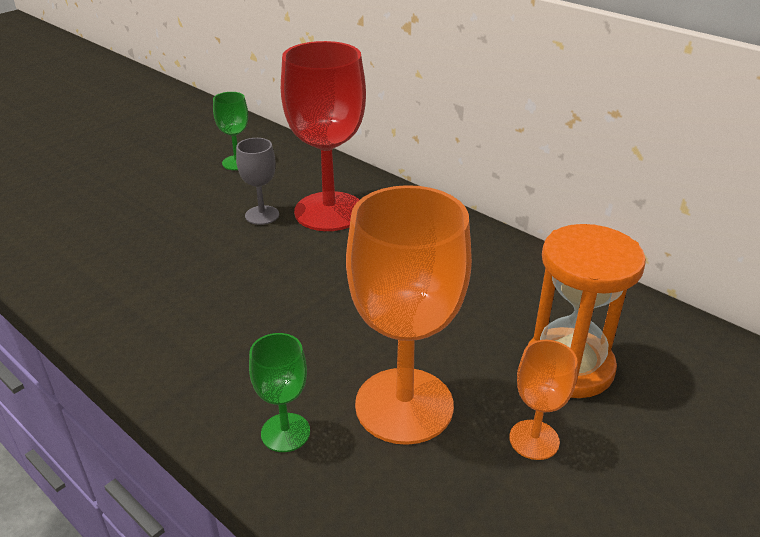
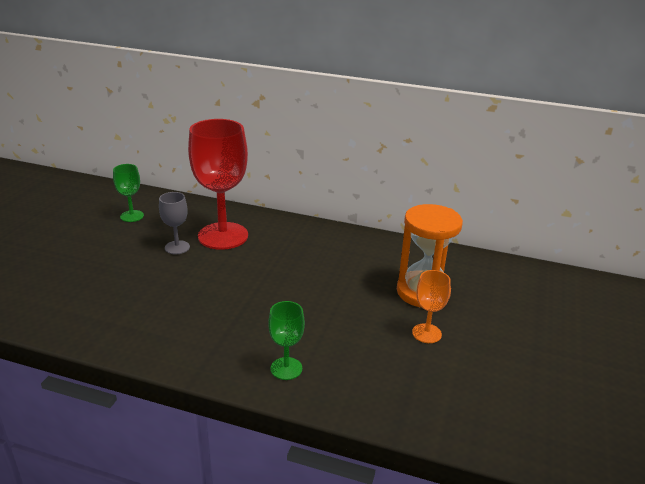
camera: 25 degrees left, 5 degrees down
orange goblet [346,185,472,445] -> none

